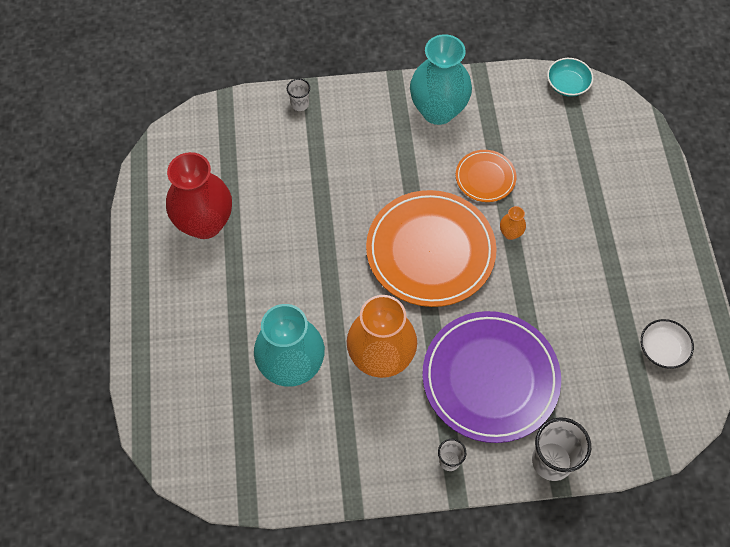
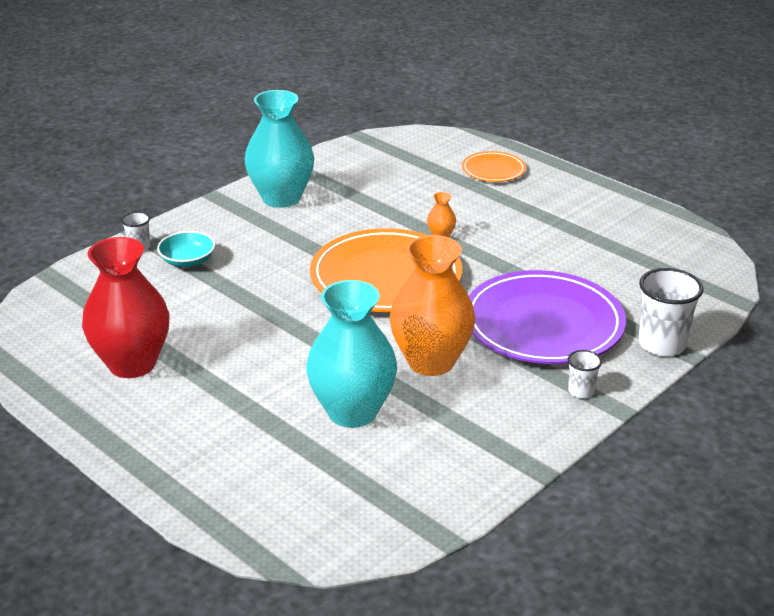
camera: 40 degrees left, 30 degrees down
orange plate [456,150,516,202] -> orange plate moved to [462,151,526,182]
turquoise bowl [547,58,594,97] -> turquoise bowl moved to [157,231,215,267]
white bowl [641,319,694,369] -> none

